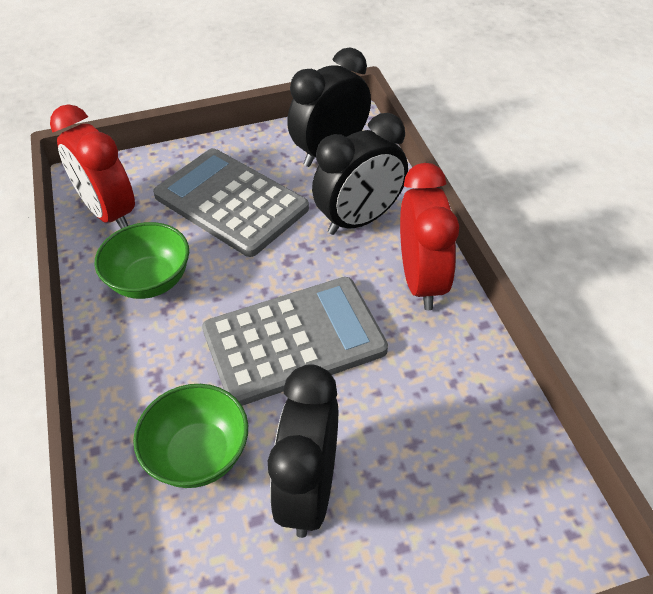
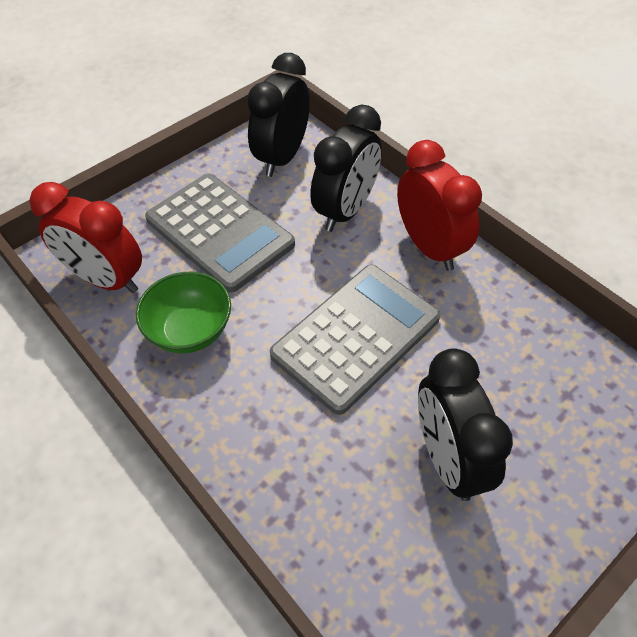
camera: 25 degrees left, 5 degrees up
green bowl [133,384,248,488] -> none
grey calculator [153,148,309,257] -> grey calculator turned 150 degrees counterclockwise [145,173,295,293]

